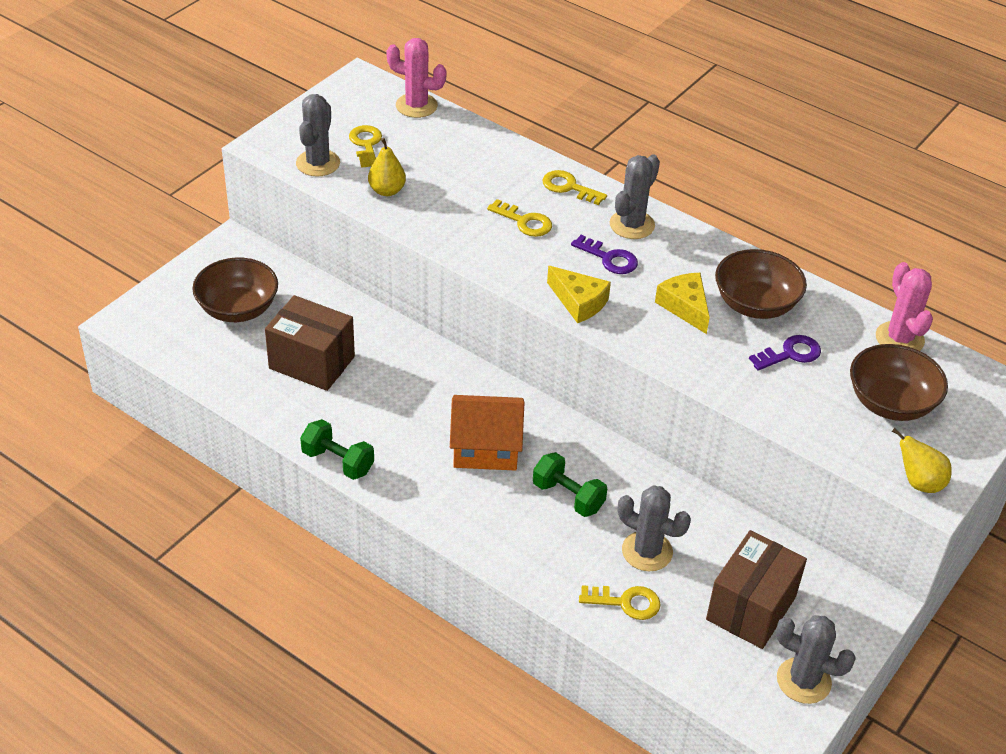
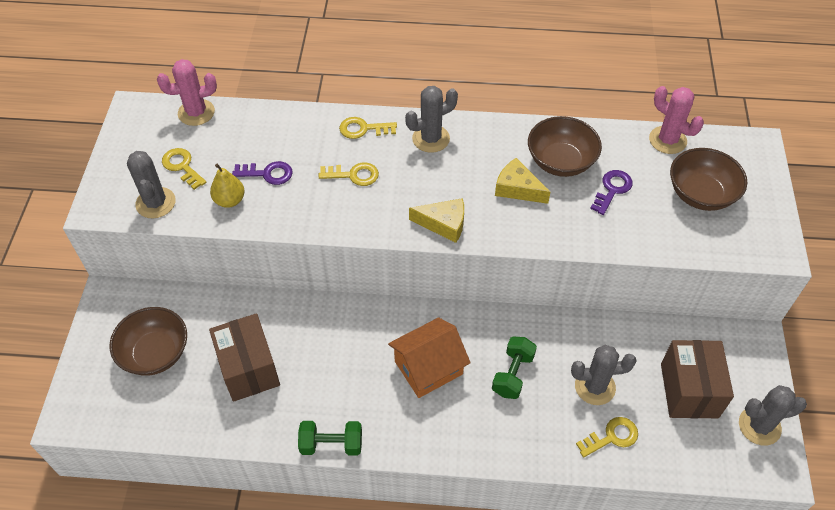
camera: 30 degrees left, 10 degrees up
brown box [265,295,355,391] -> brown box turned 75 degrees clockwise [209,313,280,402]
green dumbbell [533,452,607,517] -> green dumbbell turned 75 degrees counterclockwise [492,337,537,399]
purple key [571,235,638,274] -> purple key moved to [232,161,293,185]
grey cactus [610,155,660,239] -> grey cactus turned 60 degrees clockwise [405,86,458,153]
yellow pear [892,428,952,493] -> none

